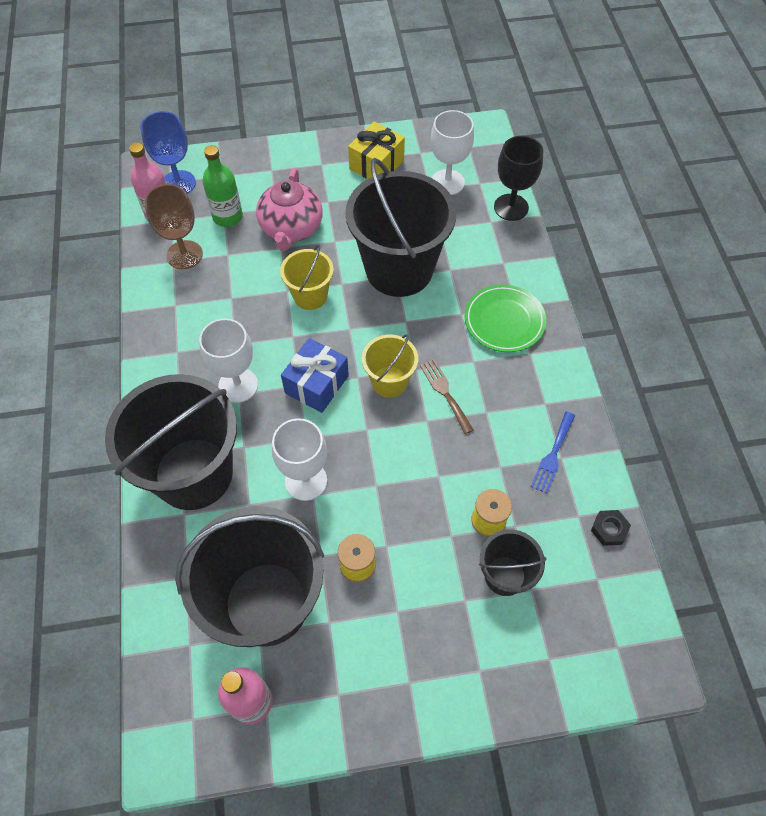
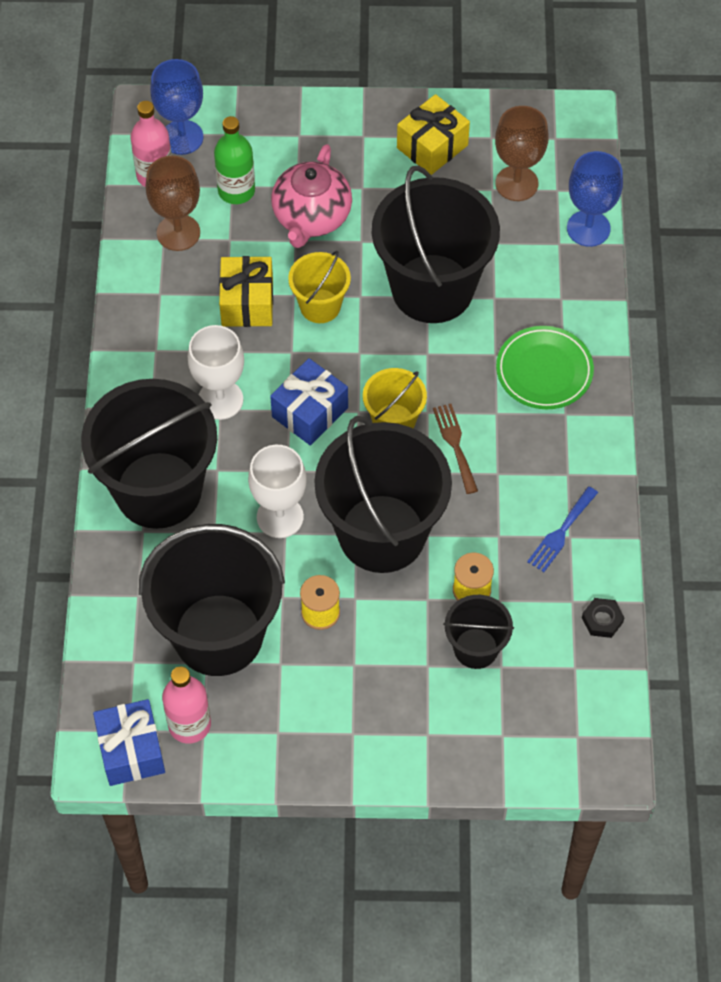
camera: 10 degrees right, 0 degrees up
white goblet [430,110,474,195] -> brown goblet [495,106,548,201]
black goblet [494,136,543,221] -> blue goblet [567,151,623,247]
none -> blue gift [93,699,165,786]
none -> yellow gift [219,256,273,327]
none -> black bucket [314,416,452,573]

